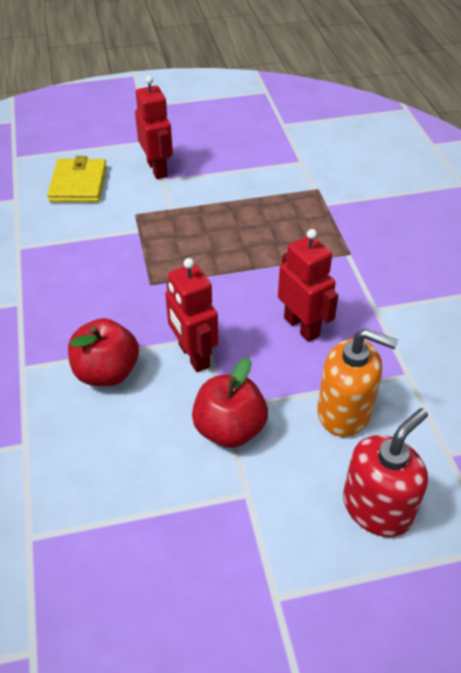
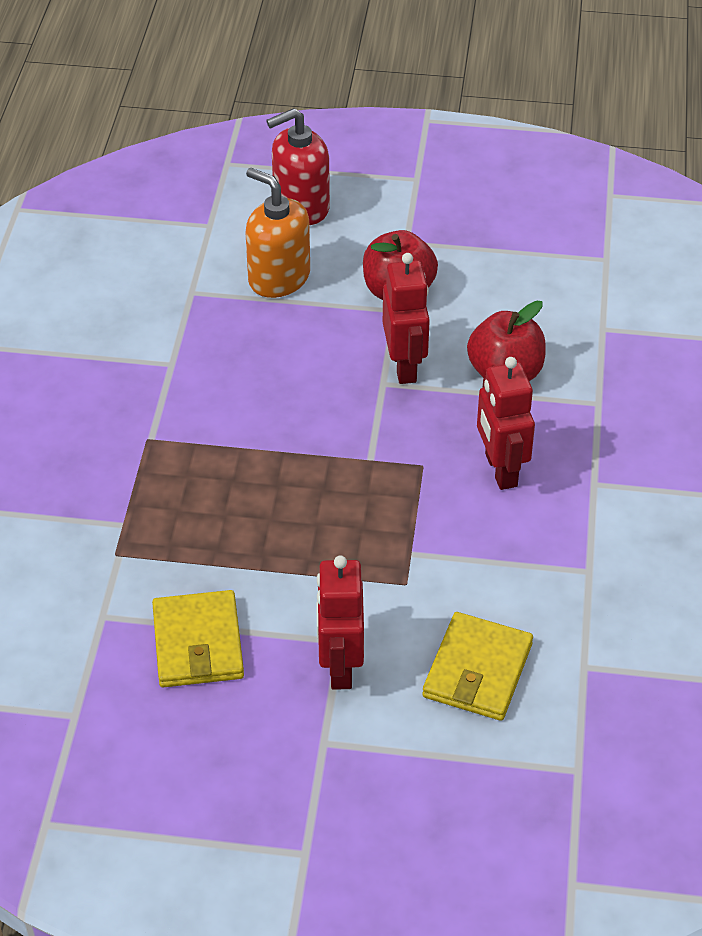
camera: 160 degrees left, 0 degrees up
red robot [278,229,339,342] -> red robot moved to [477,357,535,490]
none -> yellow wallet [152,590,244,688]

